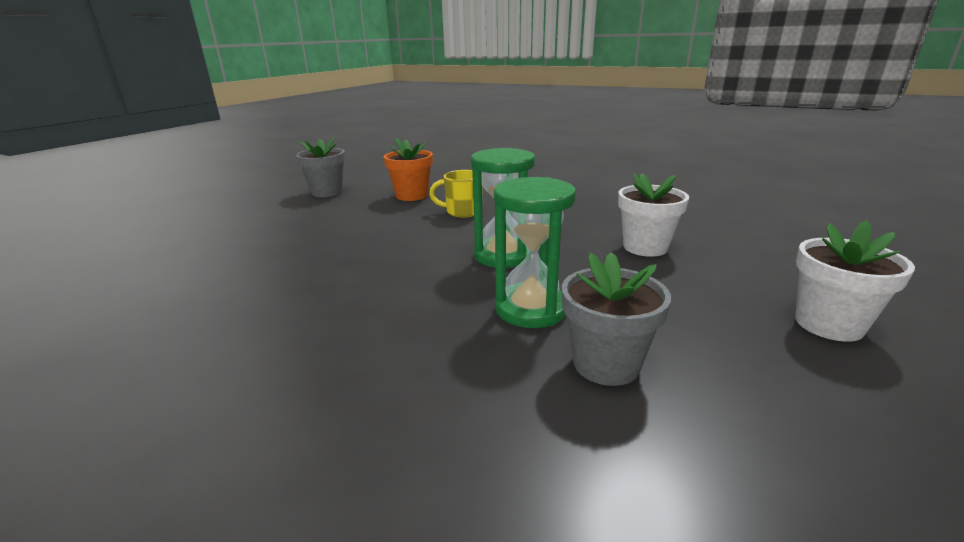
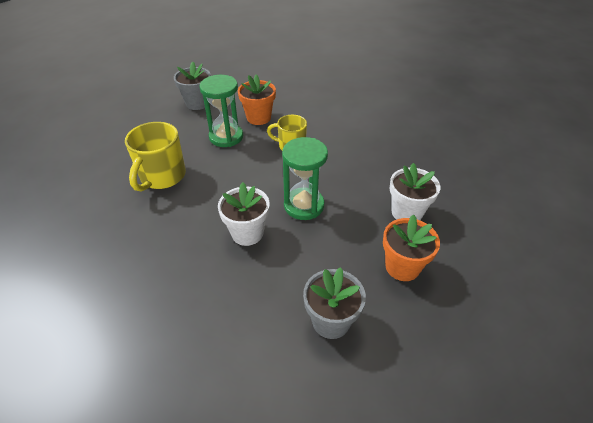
camera: 10 degrees right, 20 degrees up
green hourglass [494,177,576,328] -> green hourglass moved to [200,75,243,147]
white flower pot [795,220,915,342] -> white flower pot moved to [218,182,270,246]
none -> yellow mug [125,122,186,192]
none -> orange flower pot [383,214,440,281]

